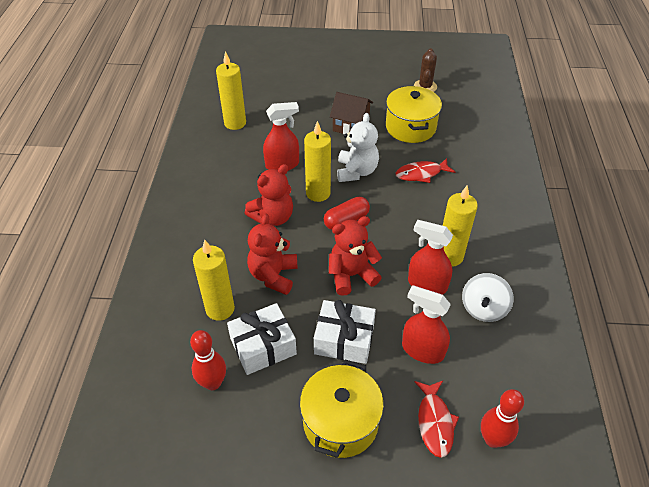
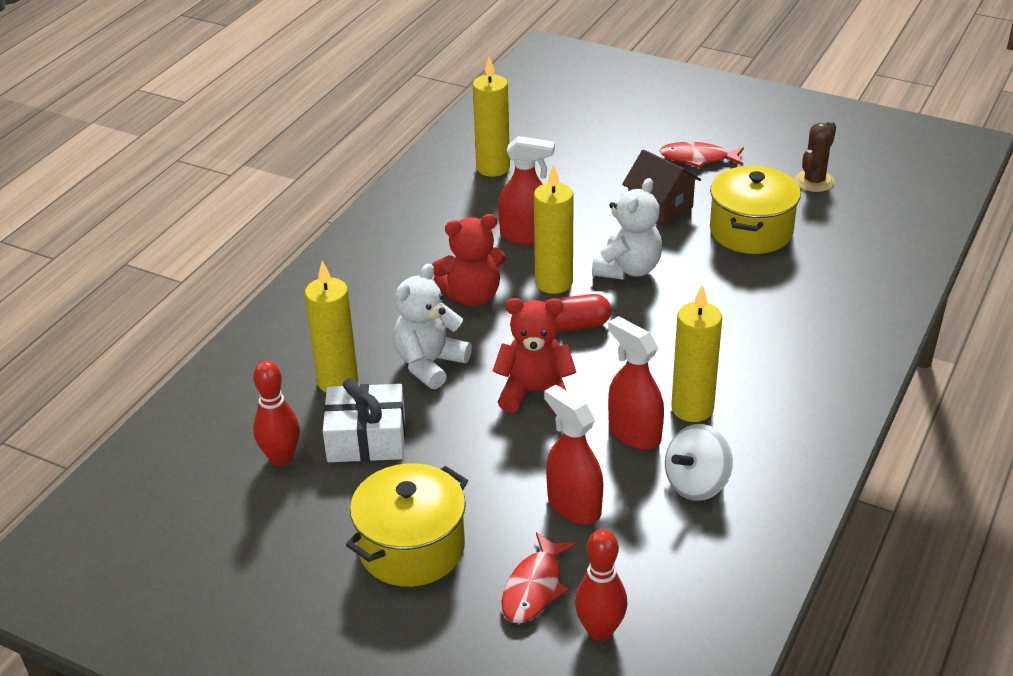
camera: 25 degrees right, 10 degrees down
red teddy bear [247,213,298,295] -> white teddy bear [393,264,472,390]
white gift [314,300,376,364] -> none
red fish [396,158,455,183] -> red fish moved to [659,142,744,168]

